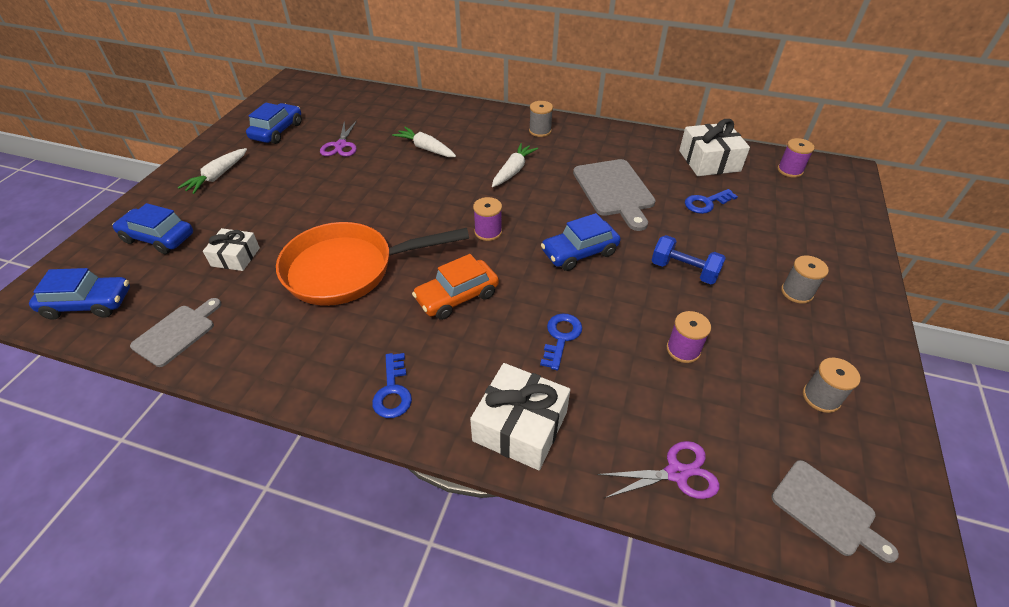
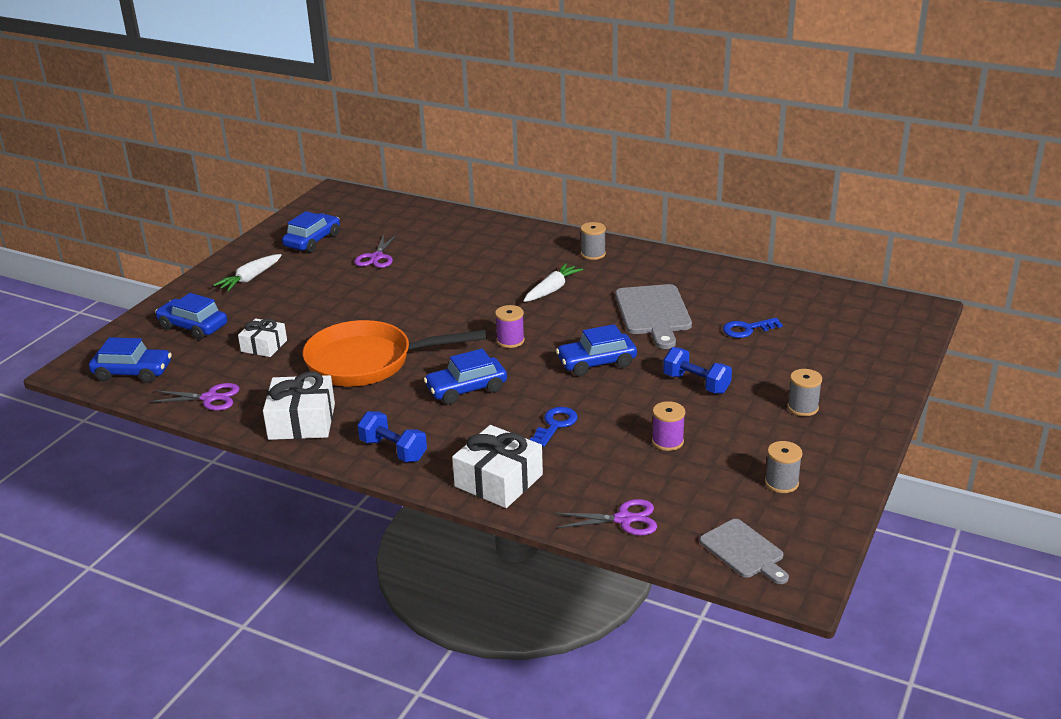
camera: 10 degrees right, 15 degrees down
grey cutting board [130,298,221,367] -> purple scissors [149,383,240,411]
blue key [372,353,412,418] -> blue dumbbell [357,411,427,462]
white carrot [392,127,456,157] -> none
orange car [412,254,499,320] -> blue car [424,349,507,404]
white gift [679,119,750,176] -> white gift moved to [263,372,335,440]
purple spool [777,138,815,178] -> none

